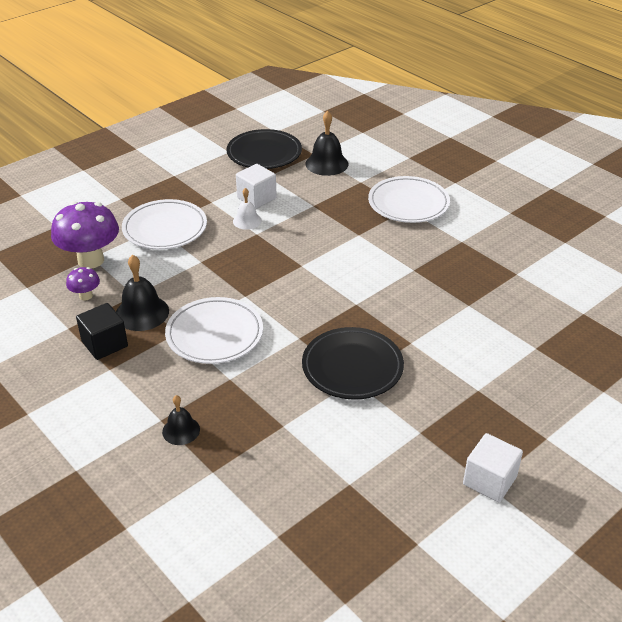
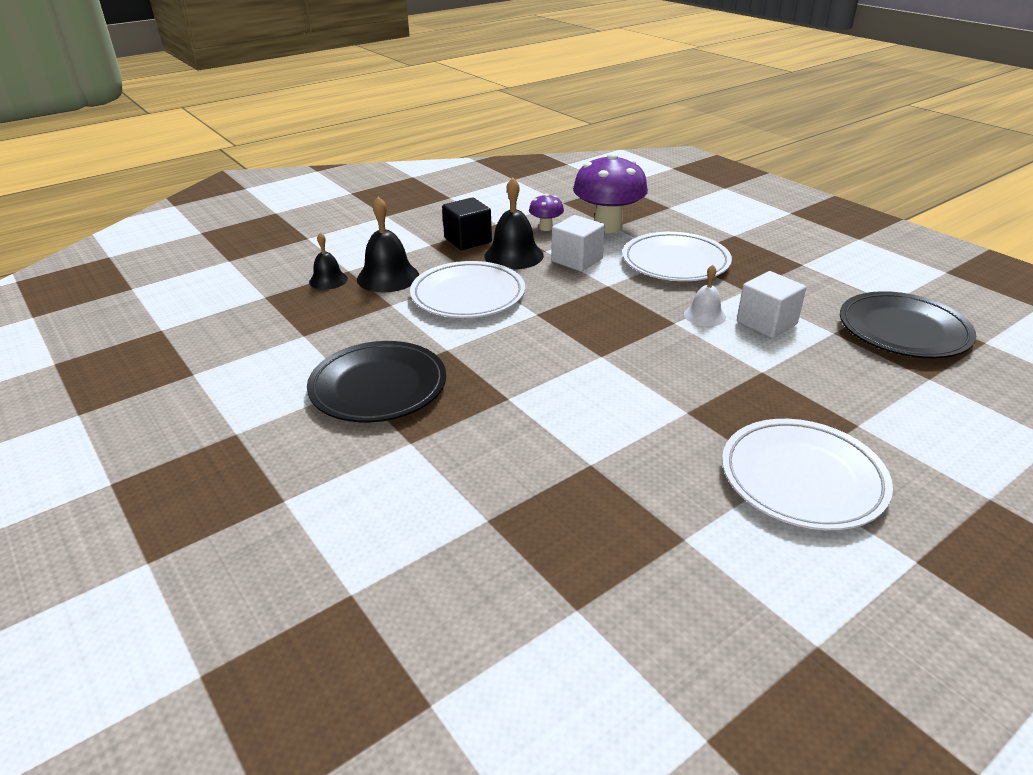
camera: 95 degrees right, 5 degrees down
black bell [305,111,348,176] -> black bell moved to [357,196,419,292]
white cube [463,433,523,502] -> white cube moved to [551,215,605,271]

